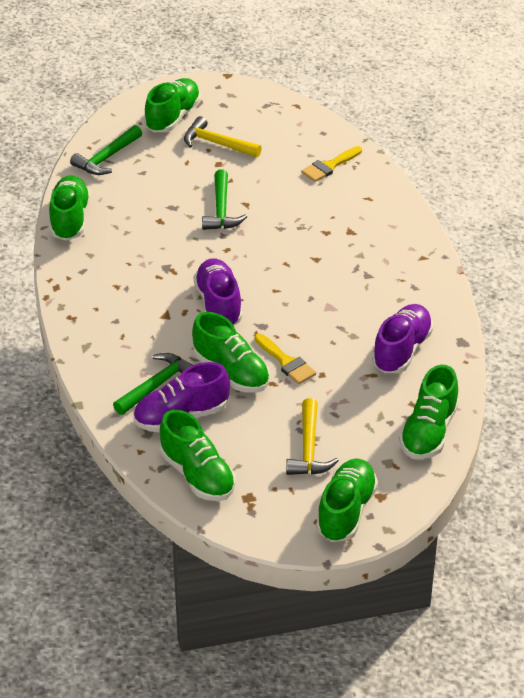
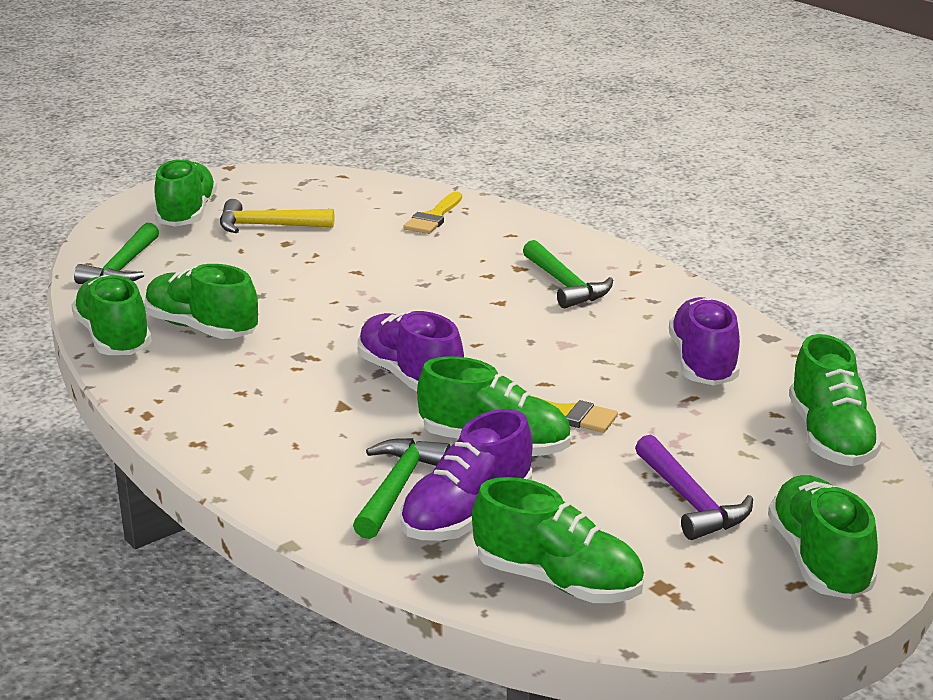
camera: 25 degrees left, 15 degrees down
green hammer [202,170,247,230] -> green hammer moved to [523,240,613,308]
yellow hammer [286,398,339,475] -> purple hammer [635,435,753,540]
none -> green shoe [144,264,258,339]

